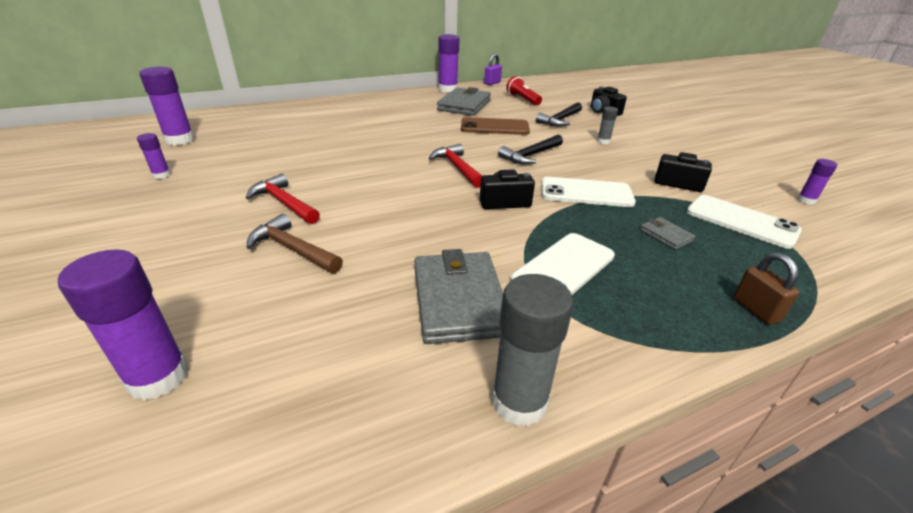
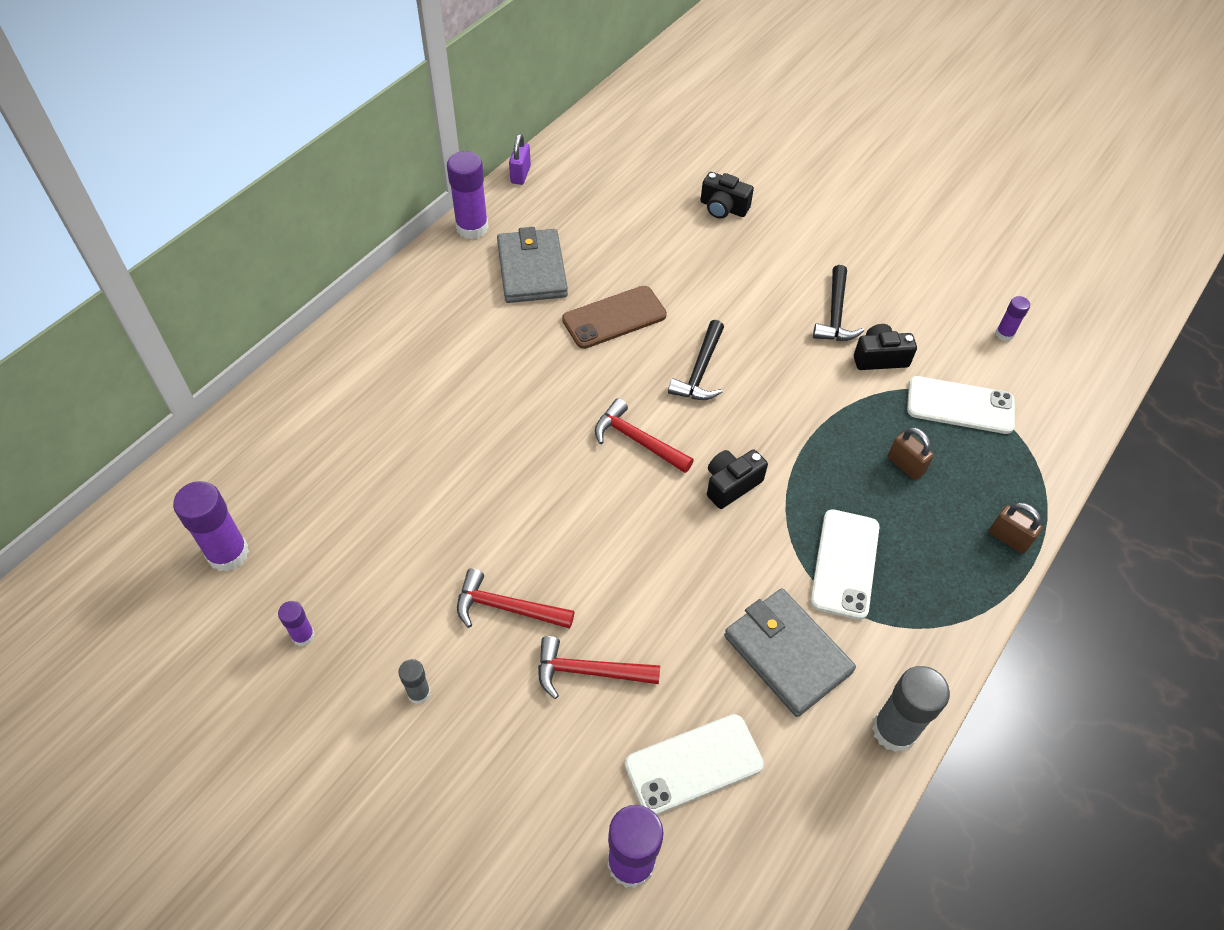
camera: 30 degrees left, 20 degrees up
brown hammer [247,214,343,273] -> red hammer [538,636,660,699]
red flashlight [506,76,542,106] -> none
black hammer [536,102,582,127] -> black hammer moved to [813,265,864,341]
white phone [541,177,636,207] -> white phone moved to [625,714,764,815]
grey glue stick [597,106,618,144] -> grey glue stick moved to [398,659,430,704]
grey wallet [640,217,695,250] -> brown padlock [888,427,934,480]

